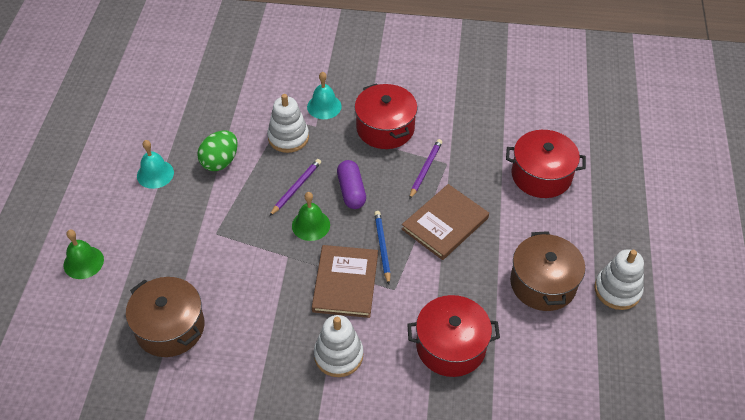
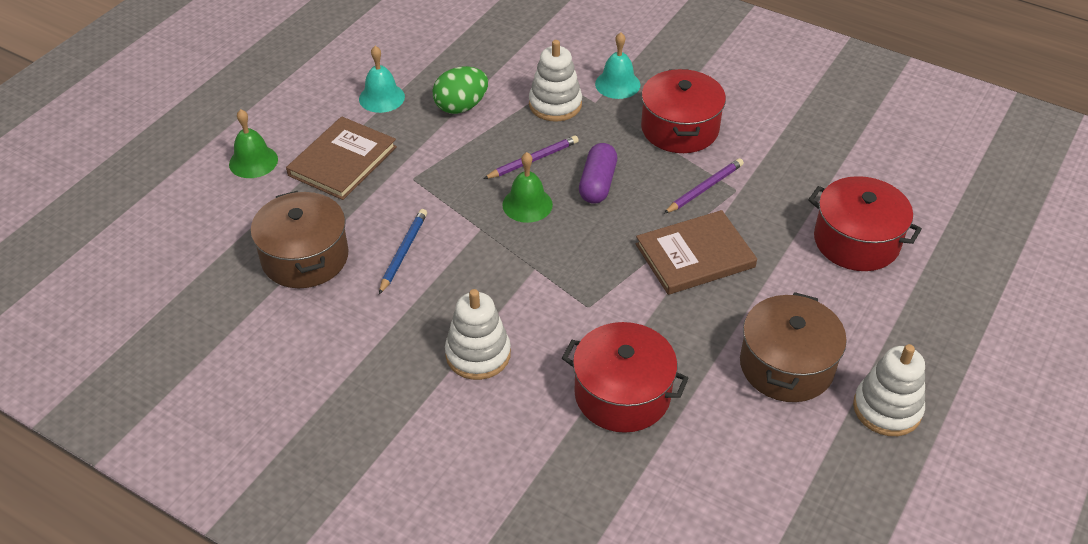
camera: 25 degrees right, 5 degrees down
brown book [312,245,378,318] -> brown book moved to [286,116,397,200]
blue pencil [374,211,391,284] -> blue pencil moved to [379,209,427,294]

